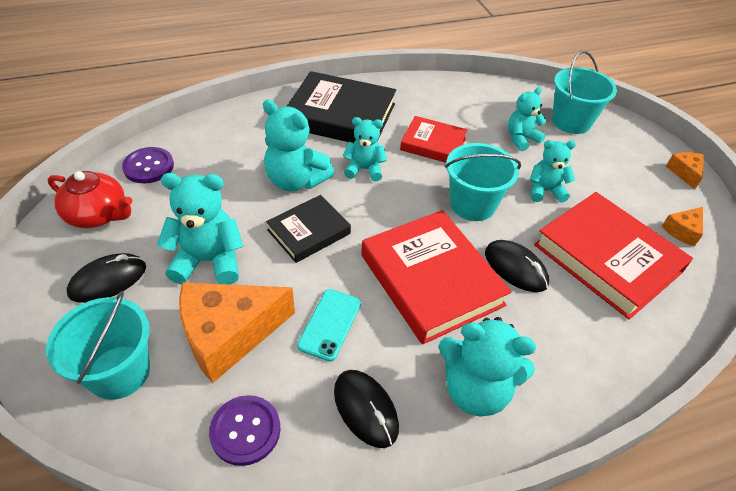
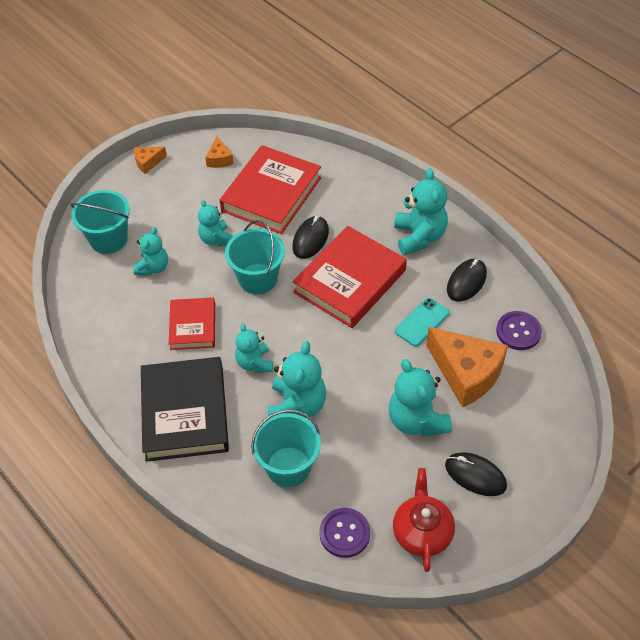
camera: 110 degrees left, 5 degrees up
turquoise bucket [46,291,150,400] -> turquoise bucket moved to [251,410,321,487]
black book [266,195,351,263] -> none
turquoise phone [297,289,361,362] -> turquoise phone turned 45 degrees counterclockwise [395,298,450,347]
turquoise teddy bear [508,87,546,151] -> turquoise teddy bear turned 105 degrees counterclockwise [134,227,168,276]
orange cheese [661,207,703,247] -> orange cheese turned 60 degrees clockwise [205,137,234,168]

